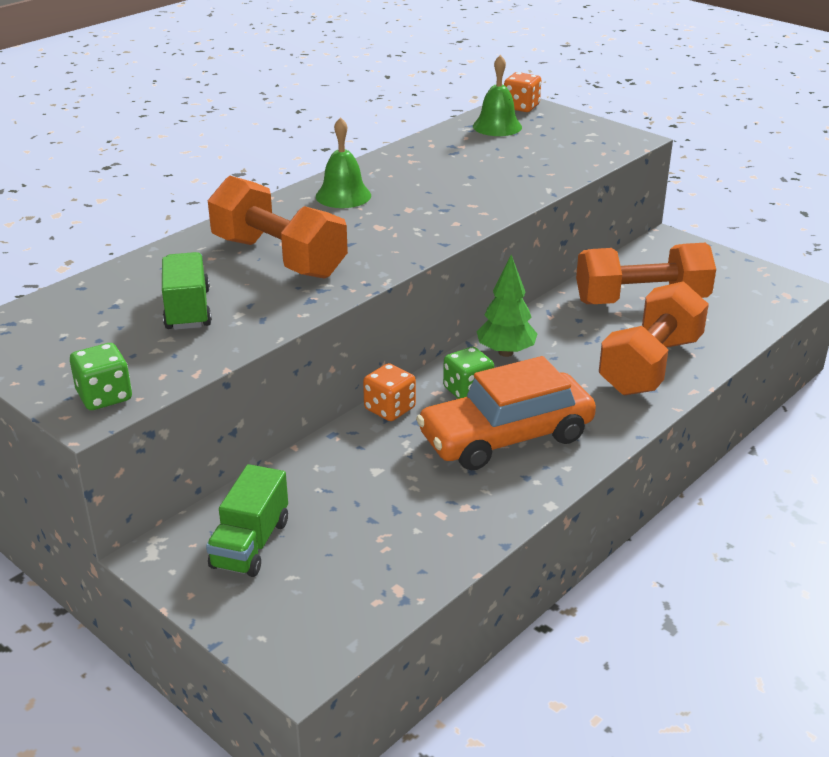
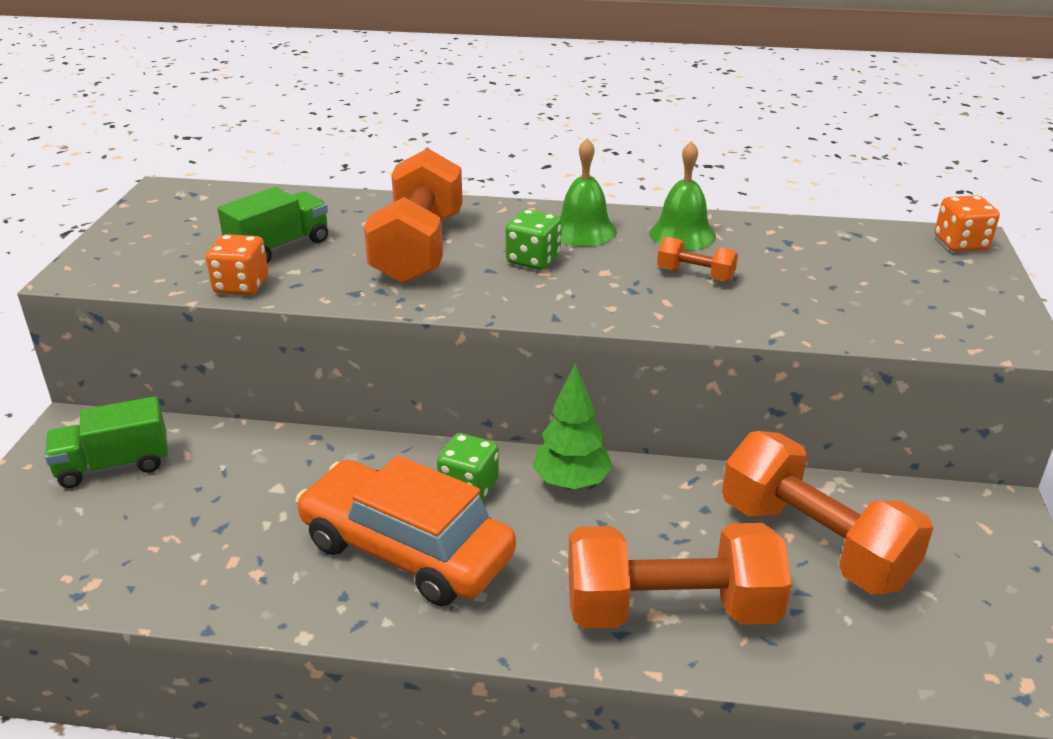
camera: 55 degrees right, 0 degrees up
green dice [70,343,132,410] -> green dice moved to [506,209,562,270]
orange dice [363,363,416,421] -> orange dice moved to [206,234,268,295]
green bell [473,55,522,136] -> green bell moved to [649,141,716,250]
none -> orange dumbbell [657,237,738,282]

